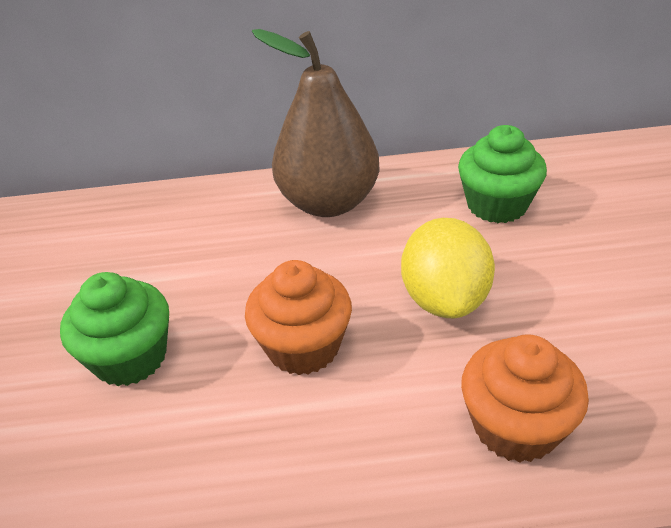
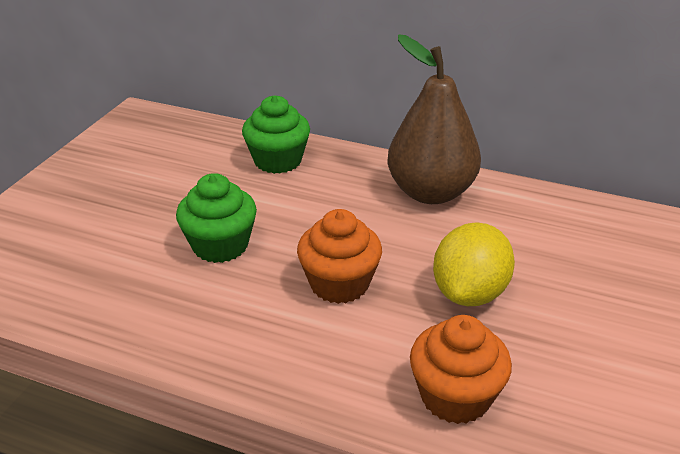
camera: 25 degrees right, 5 degrees down
green cupcake [458,125,547,223] -> green cupcake moved to [242,95,310,174]

